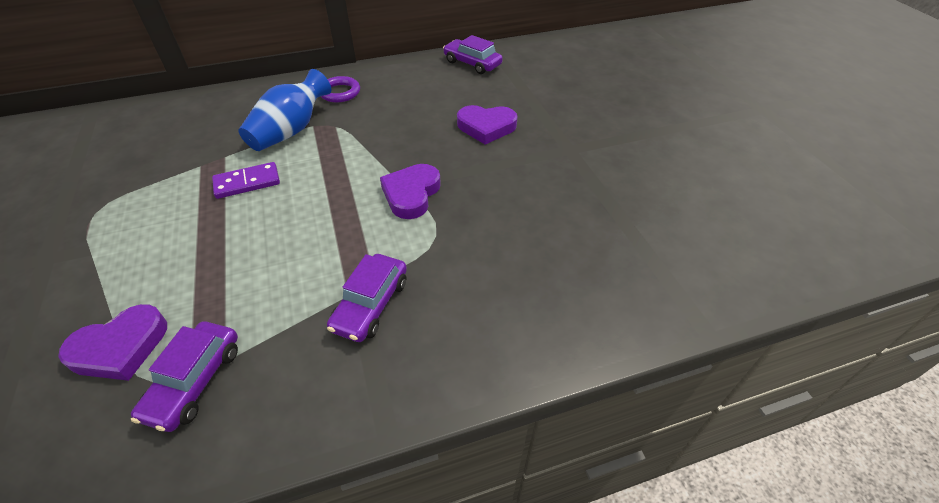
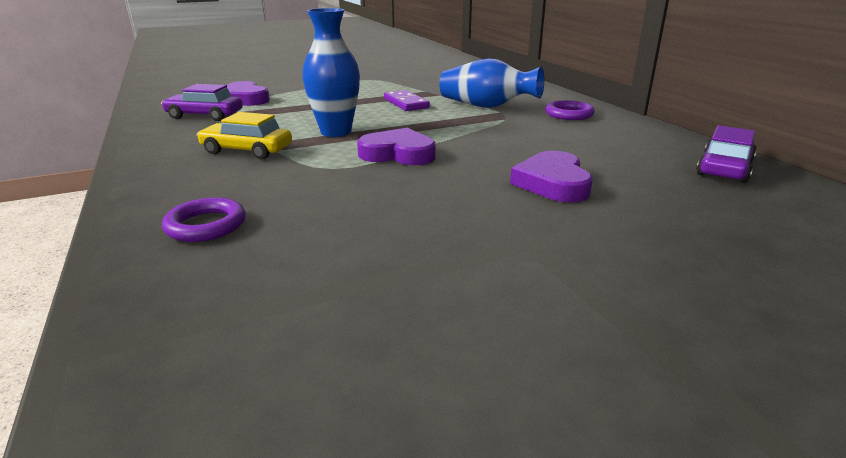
camera: 85 degrees right, 20 degrees down
purple car [327,254,407,342] -> yellow car [197,112,292,159]
none -> purple ring [162,197,246,242]
none -> blue vase [302,8,360,137]

